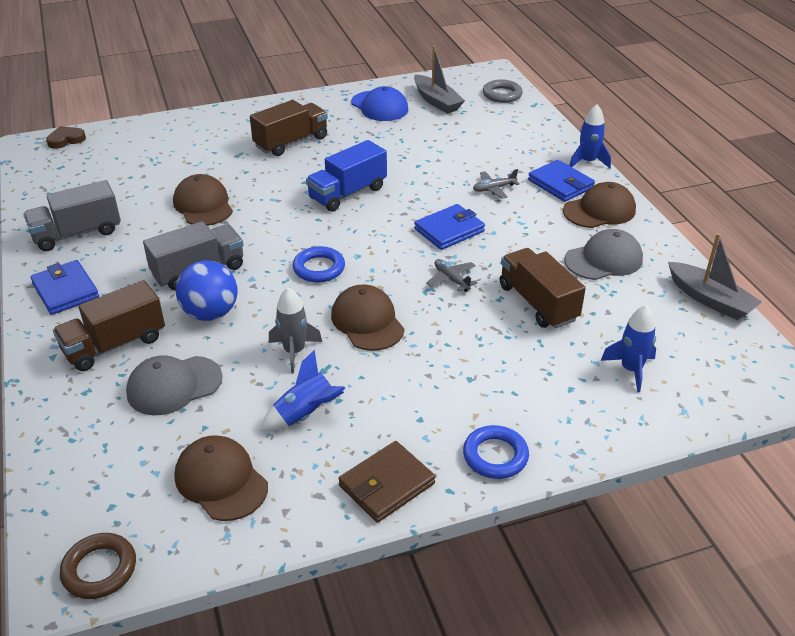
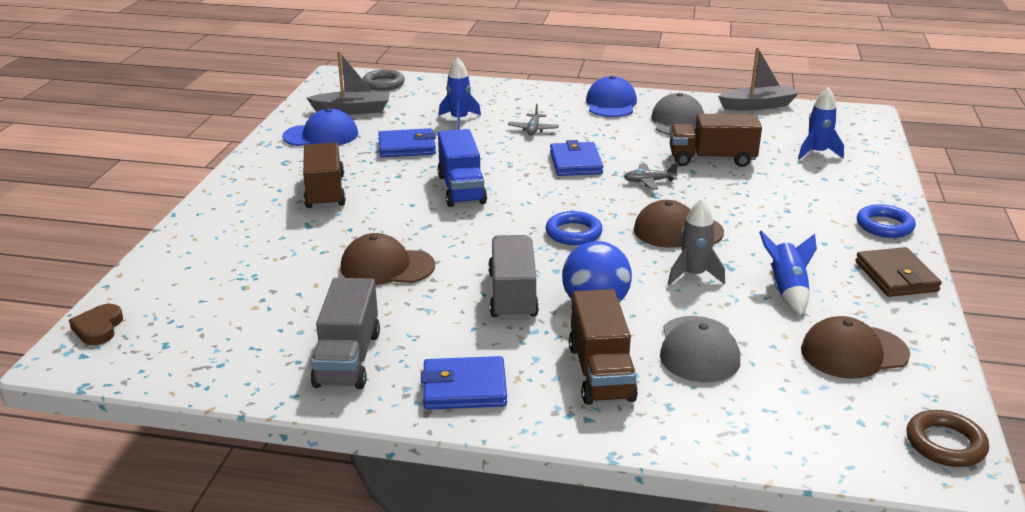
camera: 60 degrees left, 10 degrees down
blue wallet [528,160,595,202] -> blue wallet moved to [378,128,436,158]
brown cap [563,182,636,228] -> blue cap [586,76,637,117]
blue rocket [569,104,611,168] -> blue rocket moved to [439,57,481,130]

